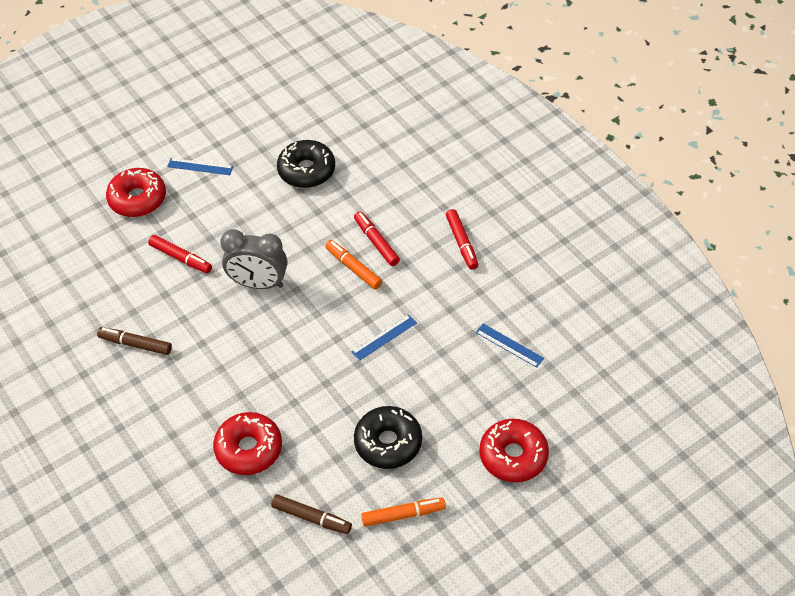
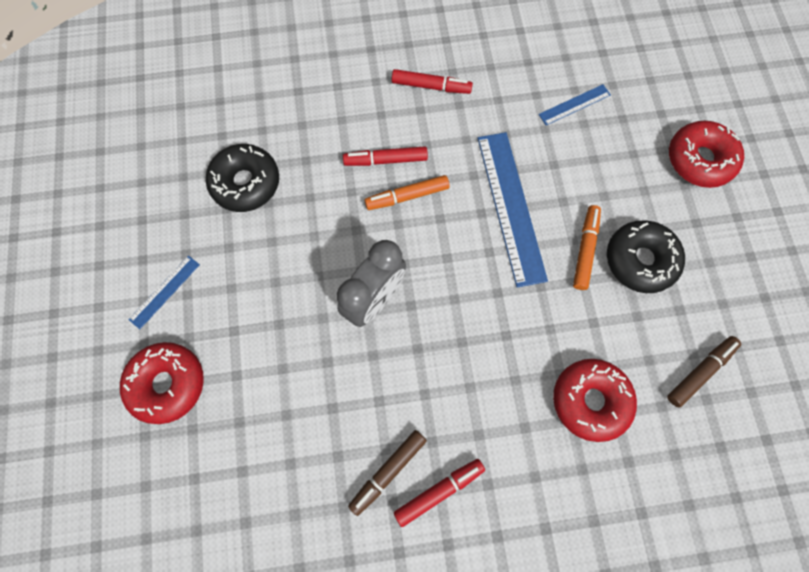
camera: 65 degrees left, 20 degrees up
red marker [148,235,212,273] -> red marker moved to [394,459,485,527]
blue ruler [351,314,417,361] -> blue ruler [478,132,548,288], size x2.04
orange marker [361,498,446,527] -> orange marker moved to [573,205,601,290]

